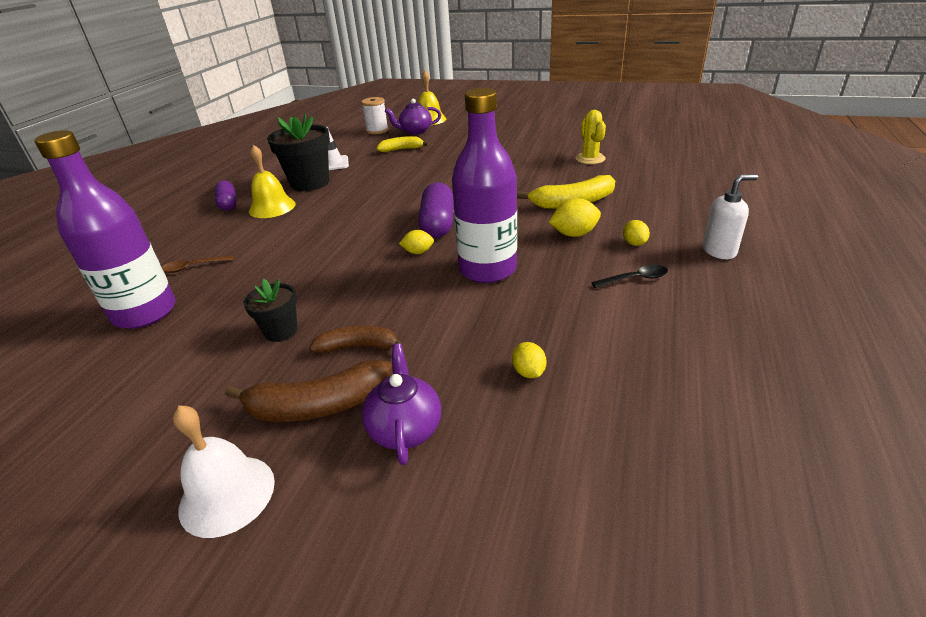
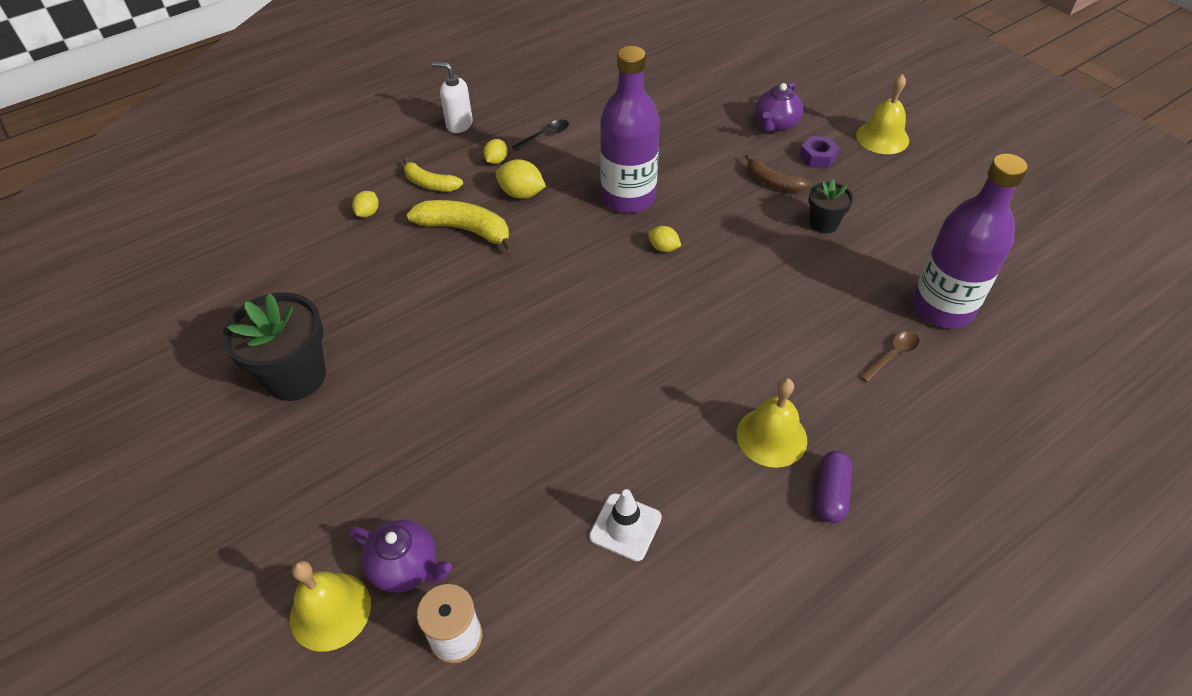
camera: 145 degrees left, 15 degrees up
brown spoon [162,255,234,273] -> brown spoon turned 60 degrees counterclockwise [859,331,920,382]
white bell [173,405,275,538] -> yellow bell [856,74,909,154]
brown banana [225,360,392,422] -> purple nut [799,136,839,169]
black flower pot [267,112,330,191] -> black flower pot moved to [222,292,326,401]
yellow banana [376,136,429,152] -> yellow banana moved to [403,158,463,191]
purple capsule [418,182,454,238] -> none
yellow lemon [512,342,546,378] -> yellow lemon moved to [352,191,379,218]
yellow cactus [575,110,606,164] -> none
black spoon [591,264,668,288] -> black spoon turned 120 degrees clockwise [512,120,569,151]

